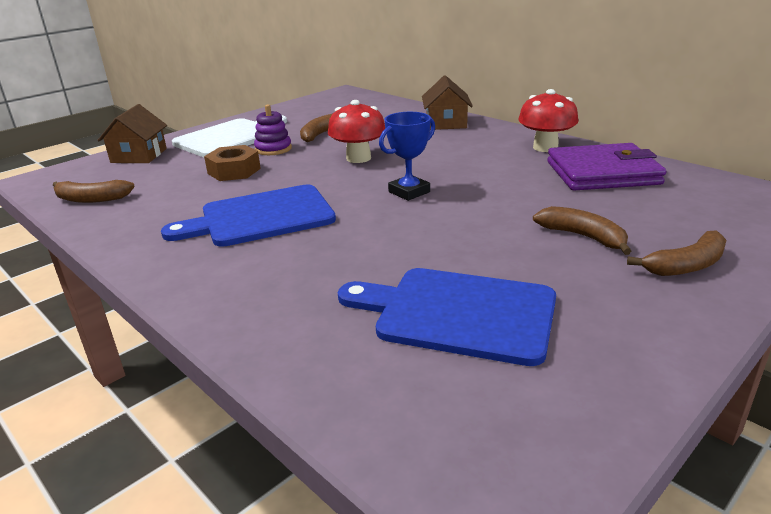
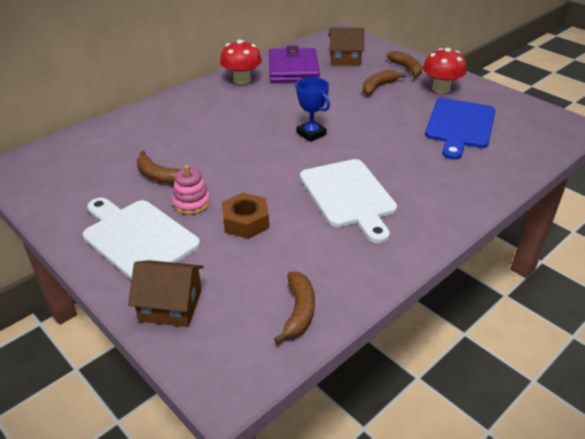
camera: 90 degrees left, 10 degrees up
blue cutting board [161,184,336,247] -> white cutting board [300,159,397,243]
purple stacking toy [254,104,292,155] -> pink stacking toy [172,165,210,215]
red mushroom [328,100,385,163] -> red mushroom moved to [423,48,466,93]
brown house [422,75,473,130] -> brown house moved to [329,27,364,66]

